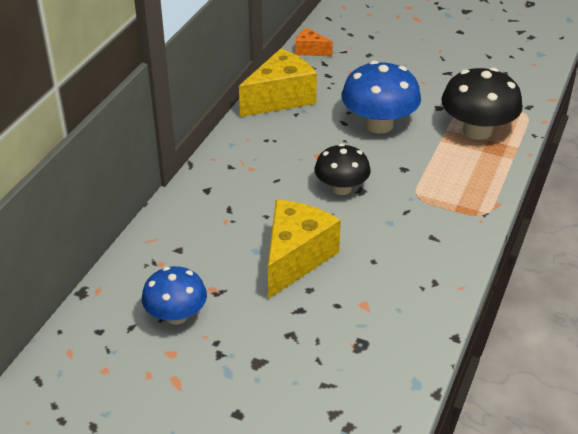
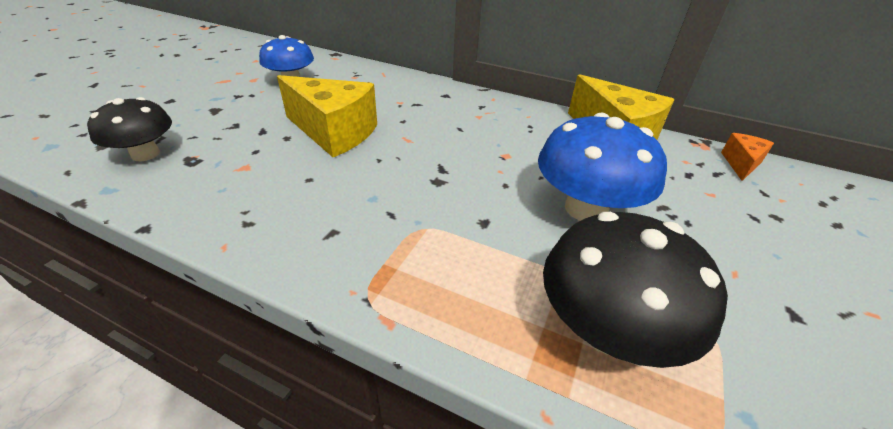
camera: 90 degrees right, 0 degrees up
black mushroom [315,144,371,195] -> black mushroom moved to [87,97,172,161]

